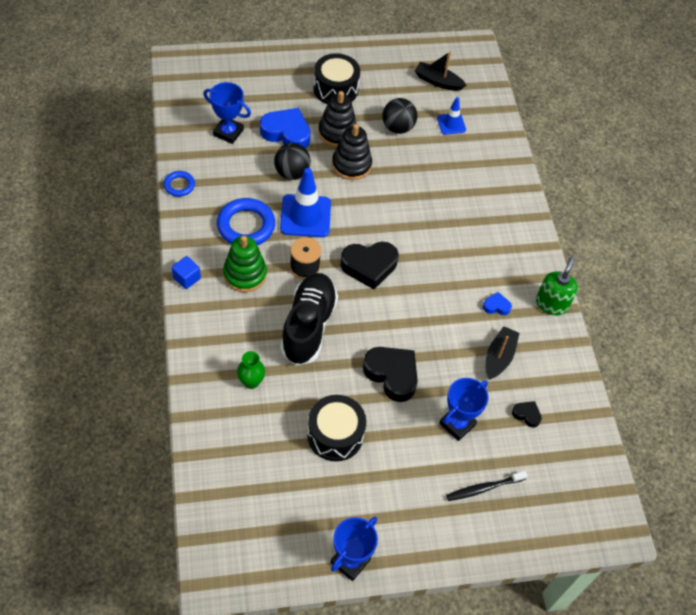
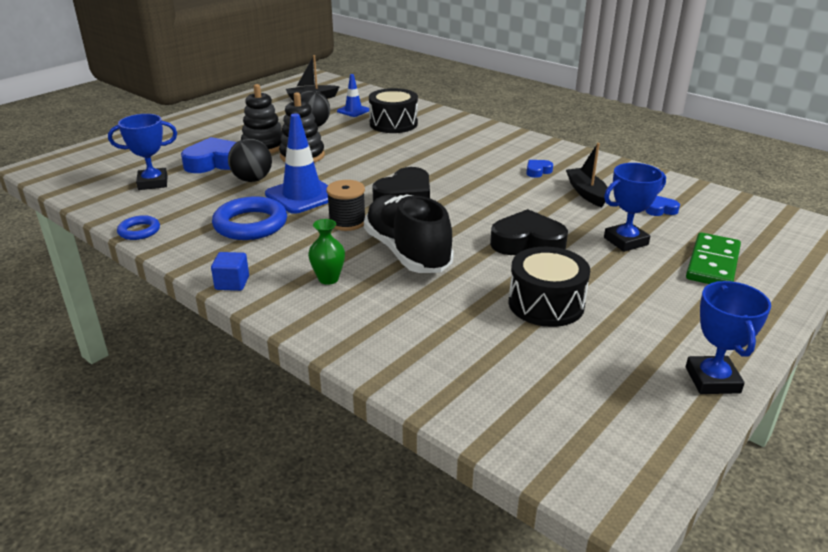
camera: 35 degrees left, 25 degrees down
green stacking toy [223,236,267,292] -> none
green vase [237,351,265,389] -> green vase moved to [308,219,345,285]
black drum [313,53,360,104] -> black drum moved to [369,88,418,133]
blue trophy [439,378,489,441] -> blue trophy turned 60 degrees clockwise [604,163,666,252]
black toothbrush [446,471,528,501] -> green domino [686,232,741,284]
black heart [512,401,542,428] -> blue heart [646,196,680,216]
green soap dispenser [536,256,578,315] -> none

